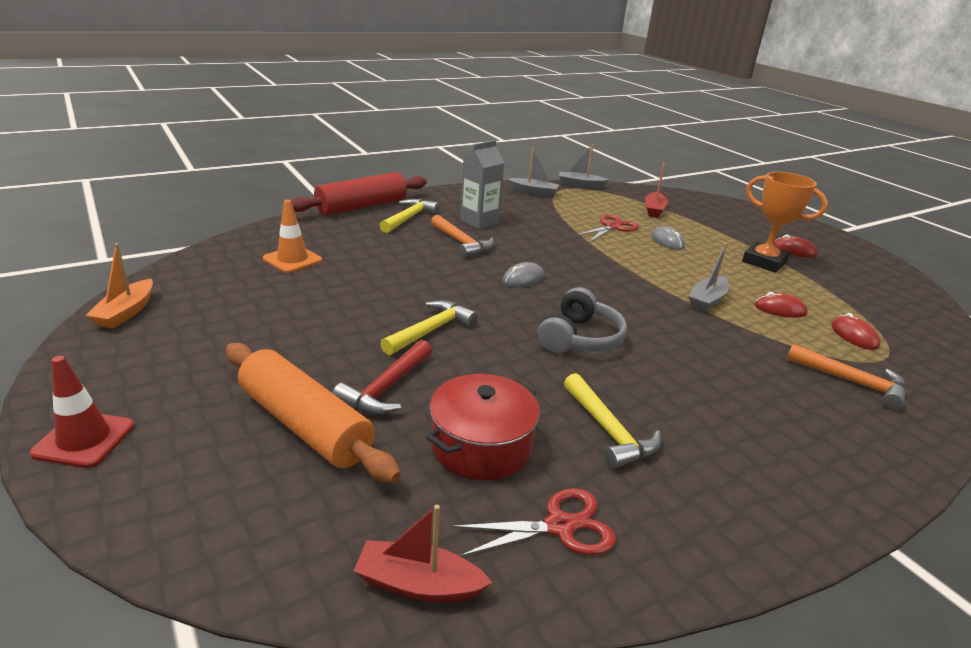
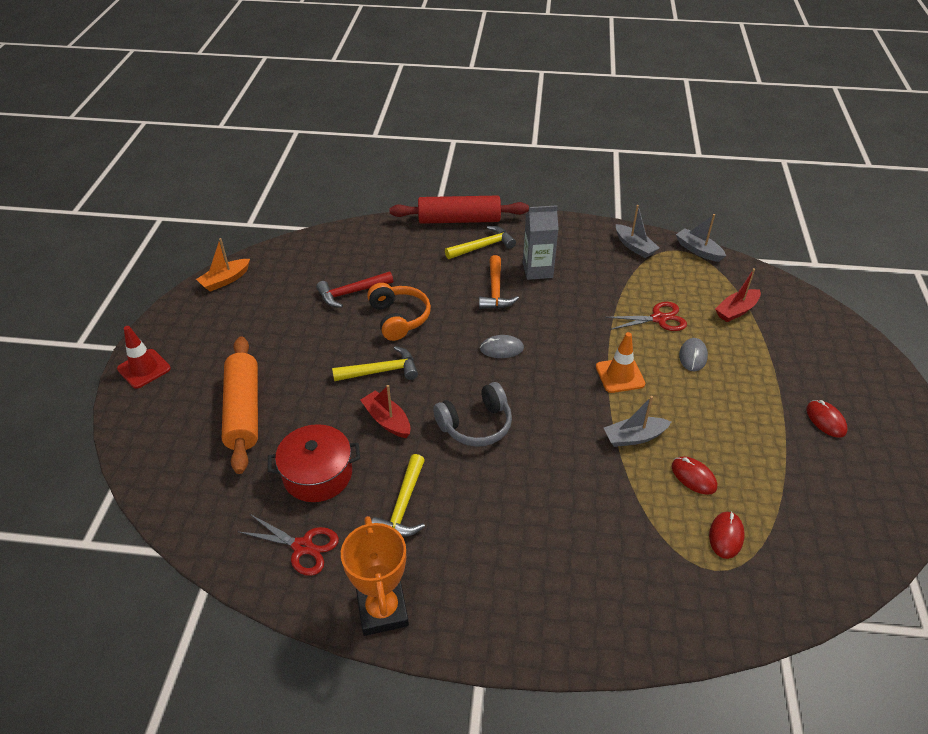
camera: 40 degrees right, 15 degrees up
orange traffic cone [263,200,322,273] -> orange traffic cone moved to [596,332,646,393]
red hammer [332,340,432,415] -> red hammer moved to [316,271,393,308]
red boat [354,505,492,602] -> red boat moved to [360,385,410,438]
orange trophy [742,172,828,273] -> orange trophy moved to [341,516,409,636]
orange hammer [787,344,906,410] -> none
none -> orange headphones [367,283,431,341]

